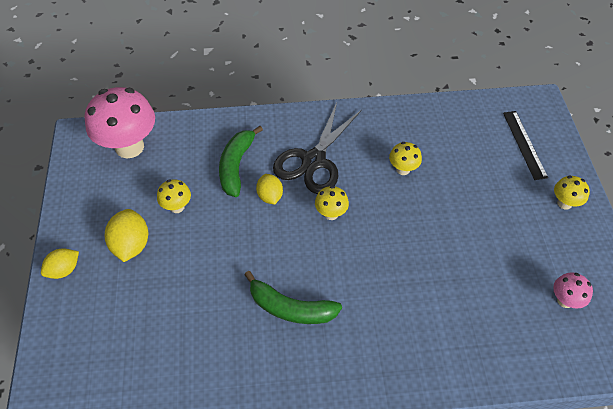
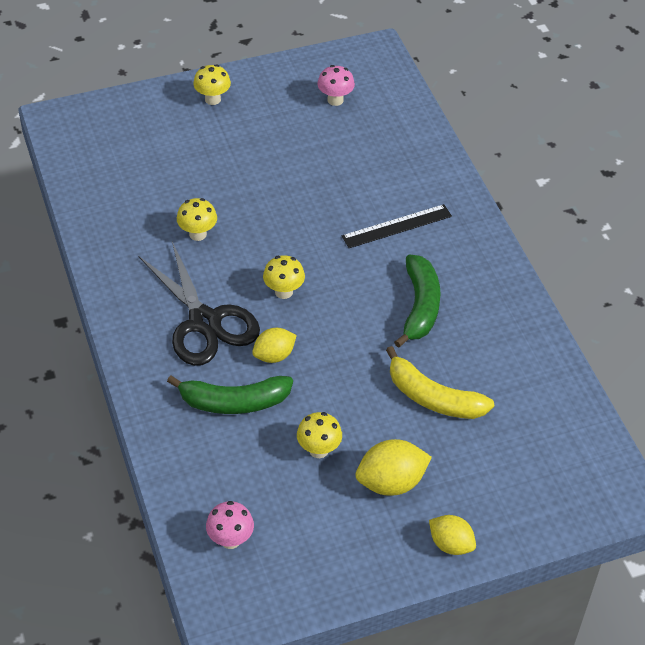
camera: 105 degrees left, 5 degrees down
pink mushroom [85,87,155,158] -> pink mushroom [206,501,254,549], size x0.47
black scissors [273,103,362,194] -> black scissors turned 45 degrees clockwise [139,242,260,366]
black ruler [503,111,548,180] -> black ruler moved to [342,204,452,248]
none -> yellow banana [386,346,494,419]

